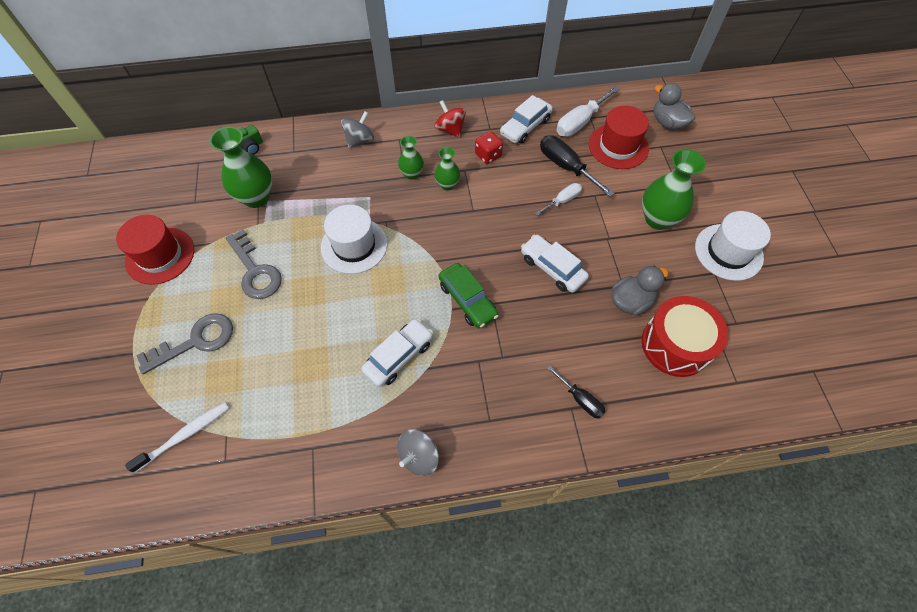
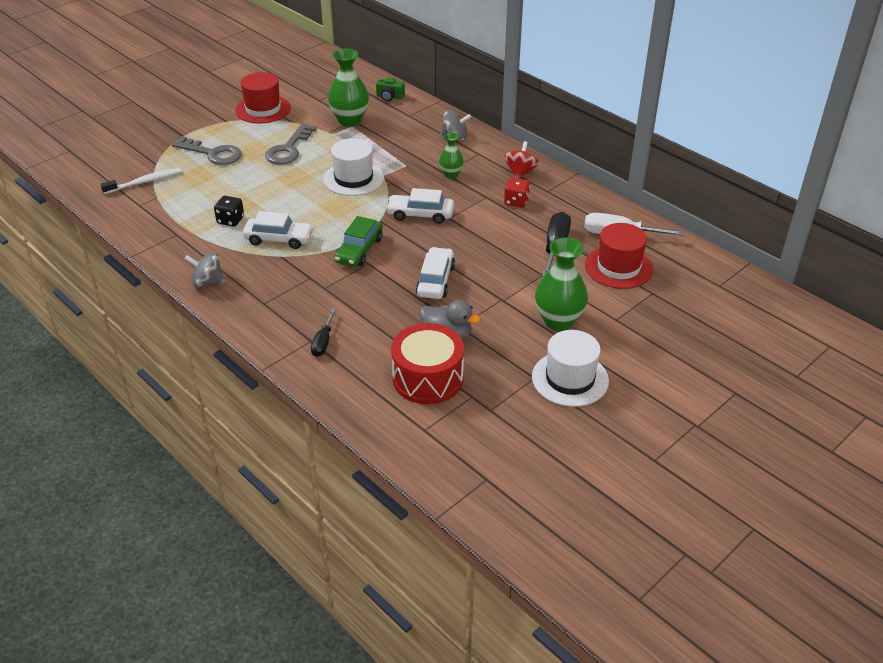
camera: 55 degrees right, 20 degrees down
white toothbrush [125,402,229,473] -> white toothbrush turned 45 degrees counterclockwise [100,168,181,194]
green vase [434,147,460,191] -> none
white car [500,95,553,144] -> white car moved to [386,188,454,224]
white screwdriver [535,183,582,216] -> none
grey duck [654,83,695,130] -> none
none -> black dice [214,196,244,227]

